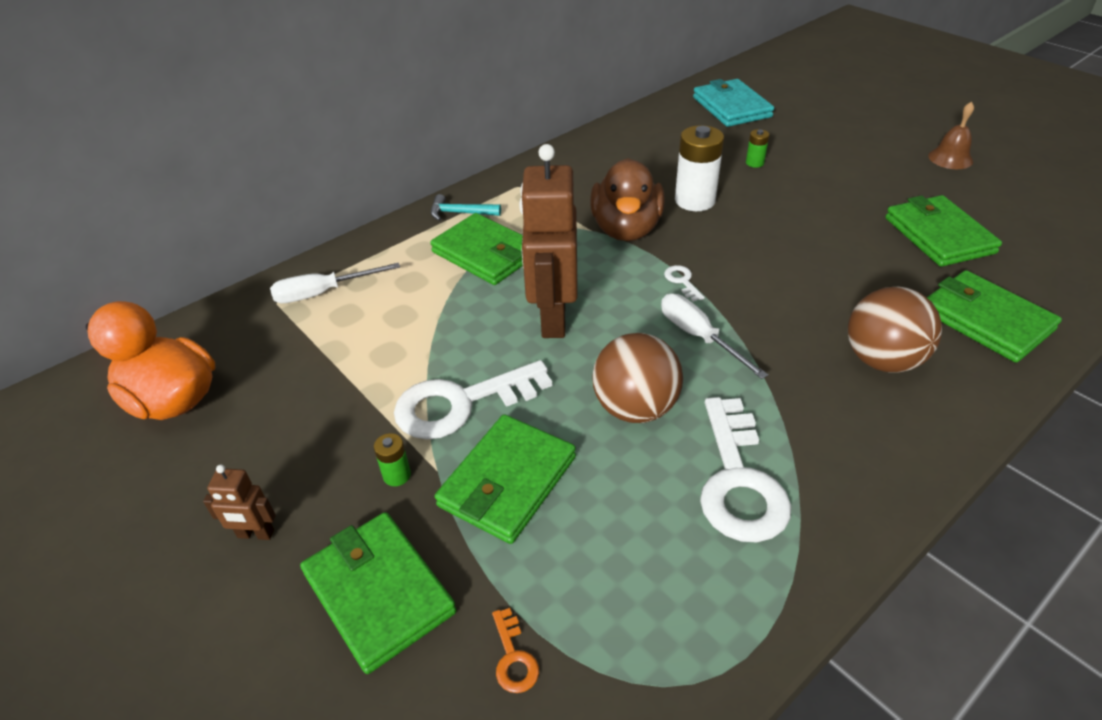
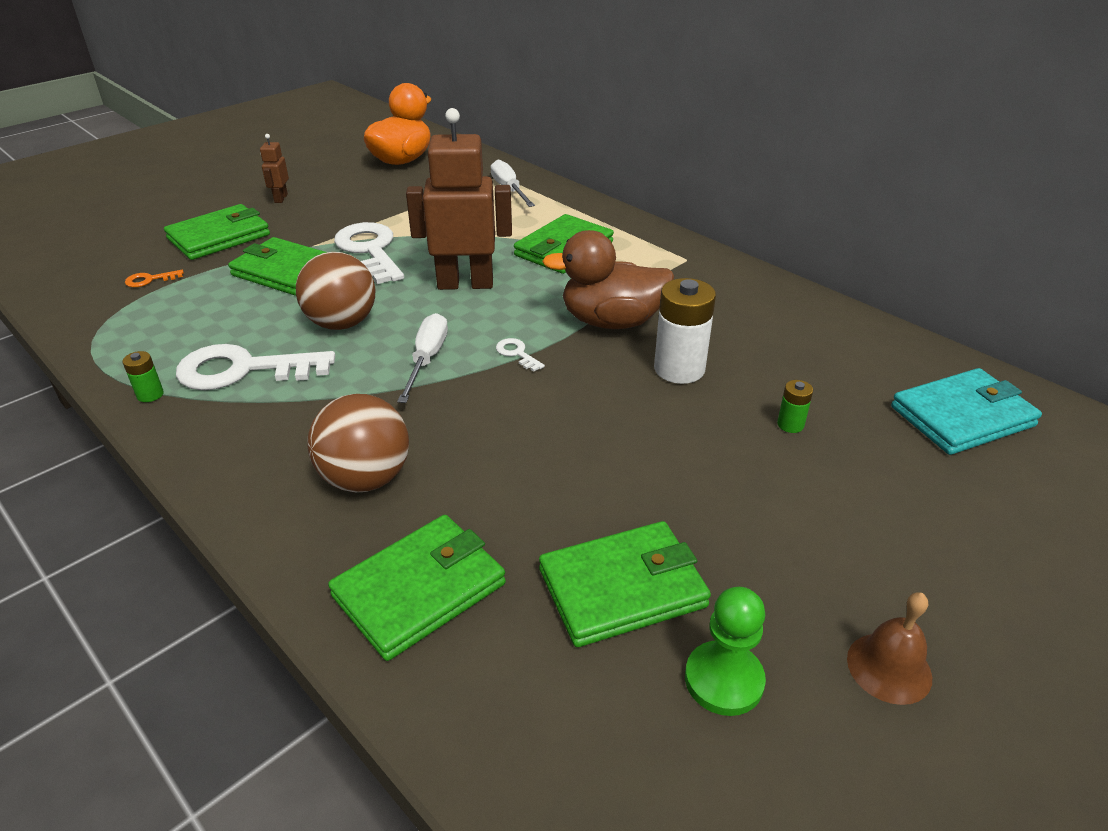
camera: 85 degrees right, 5 degrees down
green battery [374,433,411,486] -> green battery moved to [122,351,164,402]
turquoise hammer [431,194,501,221] -> none
white screwdriver [661,294,768,379] -> white screwdriver turned 45 degrees counterclockwise [397,313,448,403]
white key [664,265,705,302] -> white key turned 105 degrees counterclockwise [496,338,545,372]
none -> green pawn [685,587,766,716]

